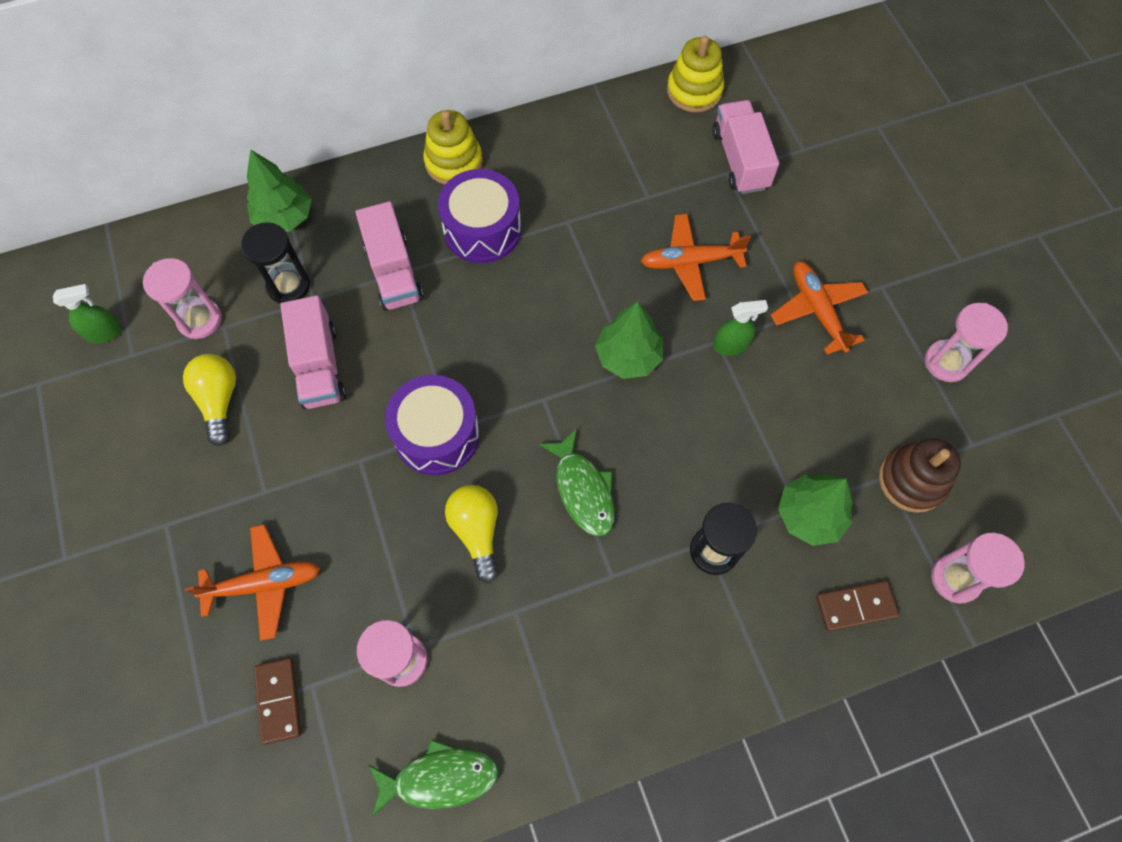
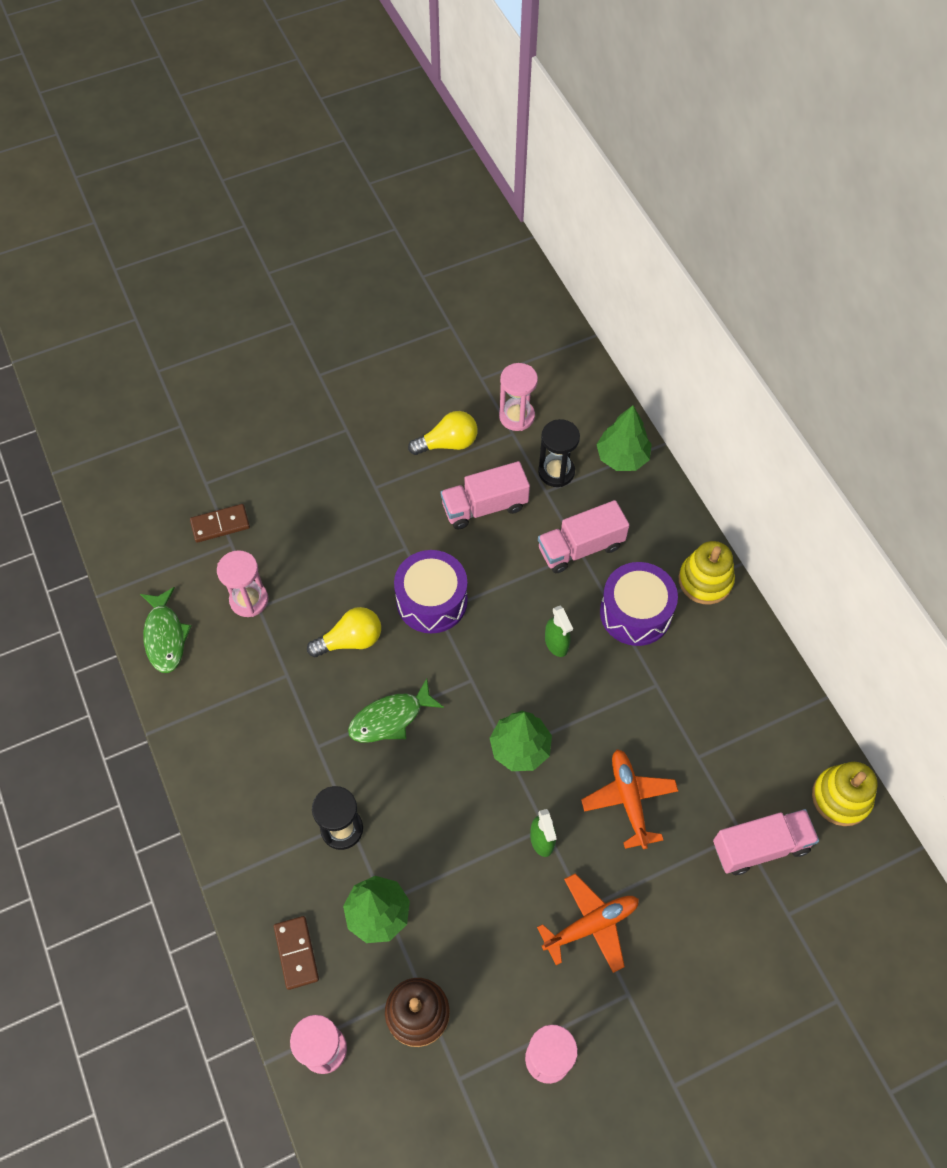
camera: 85 degrees right, 5 degrees down
green spray bottle [53,284,122,344] -> green spray bottle moved to [545,606,573,657]
orange plane [185,524,320,641] -> none

